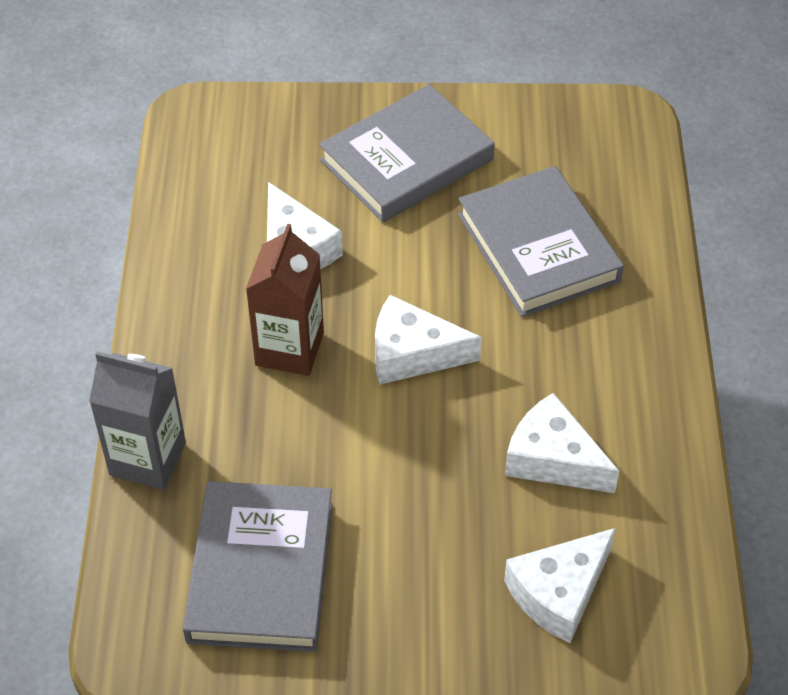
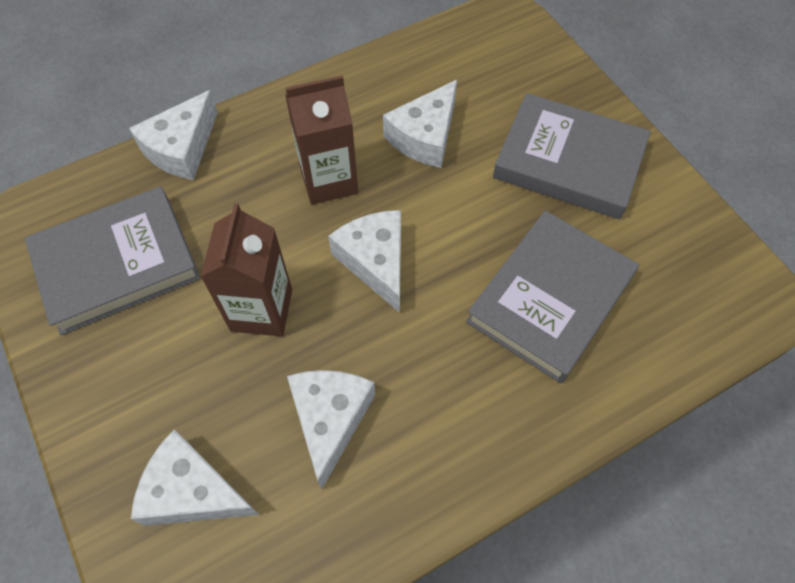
camera: 60 degrees right, 10 degrees up
grey carton [89,351,186,490] -> white cheese [129,90,218,180]
none -> brown carton [200,203,292,336]

